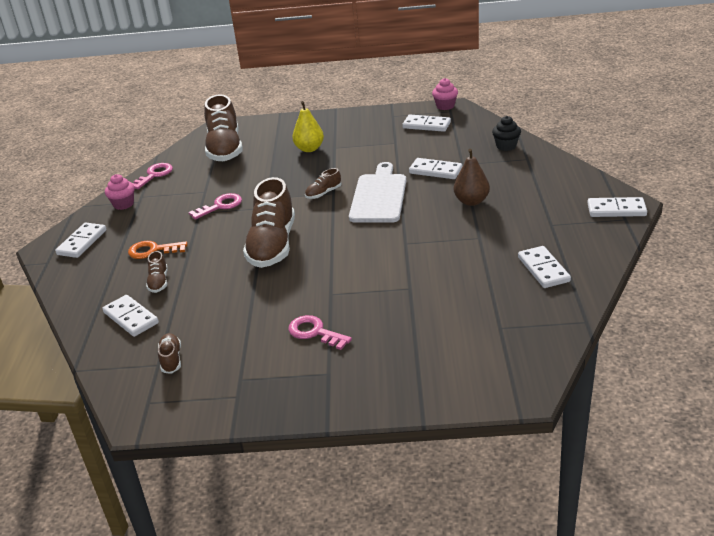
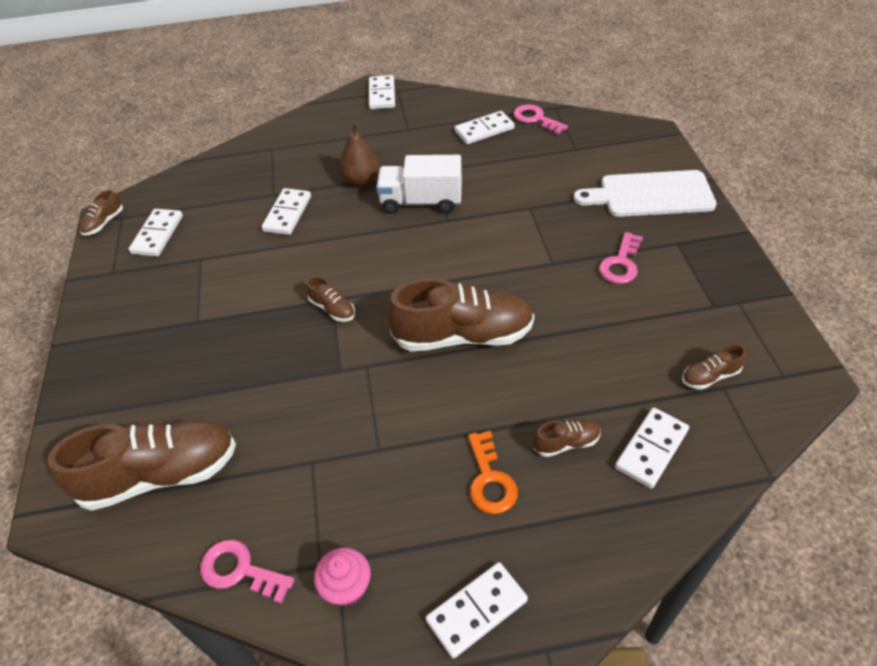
camera: 100 degrees left, 15 degrees up
white domino [55,222,107,258] -> white domino turned 45 degrees counterclockwise [426,562,528,658]
pink key [189,193,242,220] -> pink key moved to [513,104,568,135]
yellow pear [292,101,324,152] -> none
white cutting board [349,162,406,223] -> white cutting board moved to [574,170,717,217]
pink cupcake [432,78,458,110] -> brown shoe [79,190,123,236]
black cupcake [492,116,521,151] -> none
none -> white truck [376,155,462,214]

